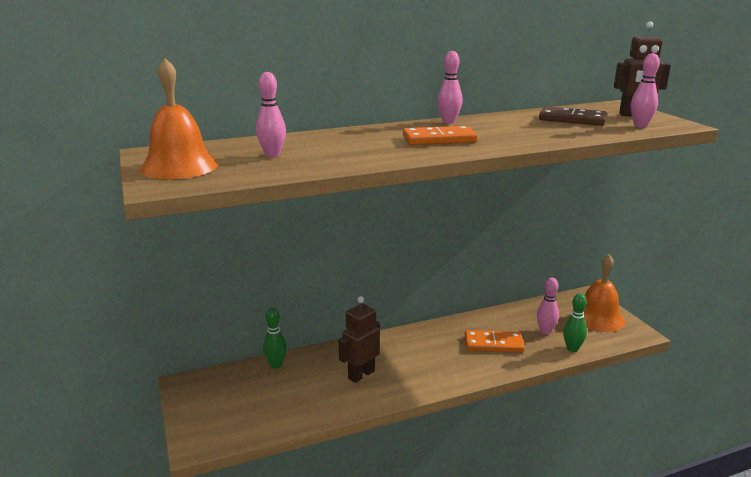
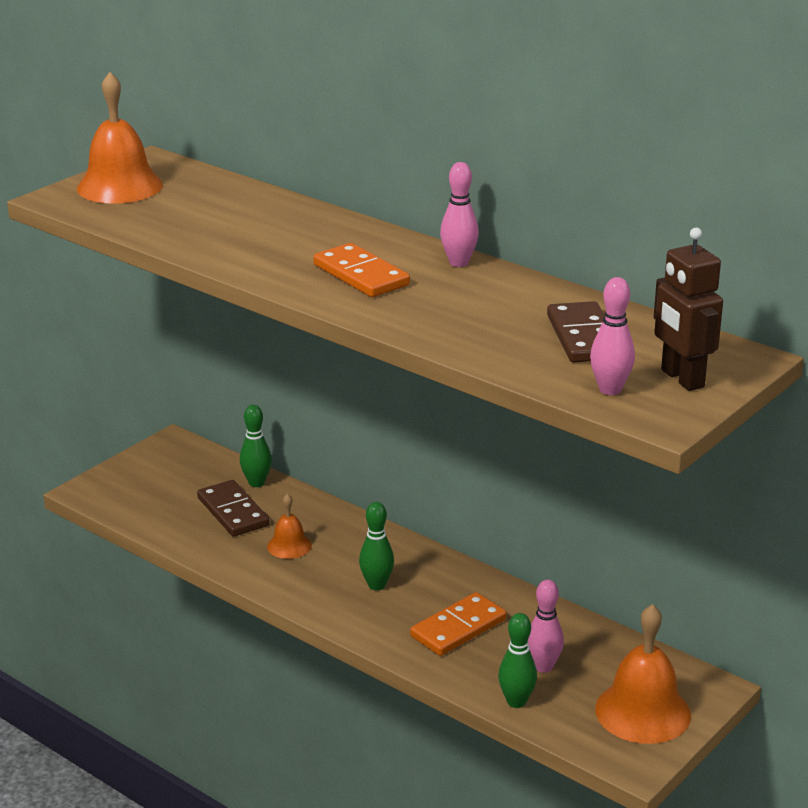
camera: 60 degrees right, 5 degrees up
pink bowling pin [256,72,286,158] -> none
brown robot [339,296,380,383] -> orange bell [267,494,312,559]
orange domino [465,330,525,353] -> orange domino turned 75 degrees clockwise [410,592,507,656]
none -> brown domino [197,480,269,536]
none -> green bowling pin [359,502,394,590]

